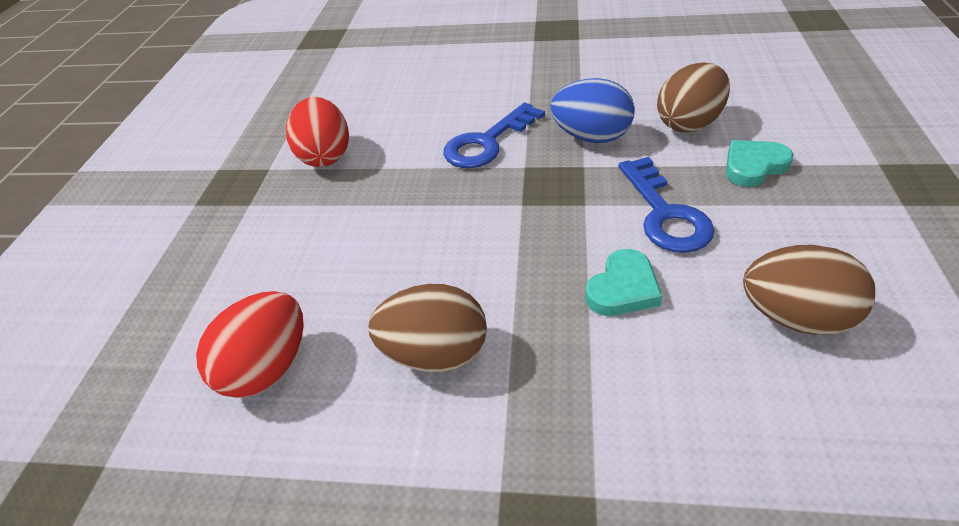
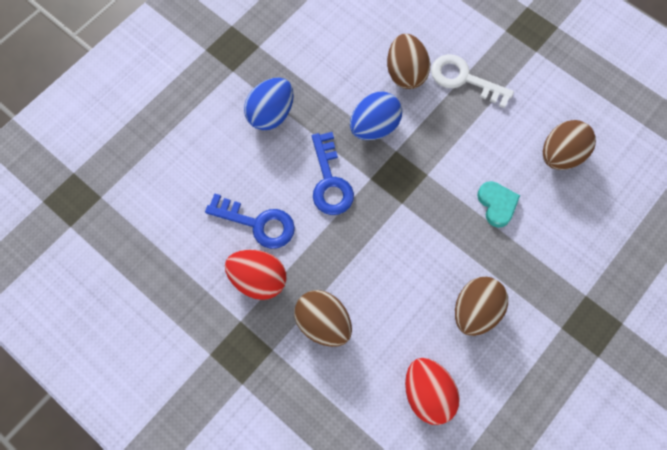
camera: 60 degrees left, 25 degrees up
blue key [618,157,715,253] -> blue key moved to [205,193,295,249]
turquoise heart [726,140,794,187] -> white key [431,54,514,108]
none -> blue egg [244,77,294,130]
none -> brown egg [294,290,352,347]

